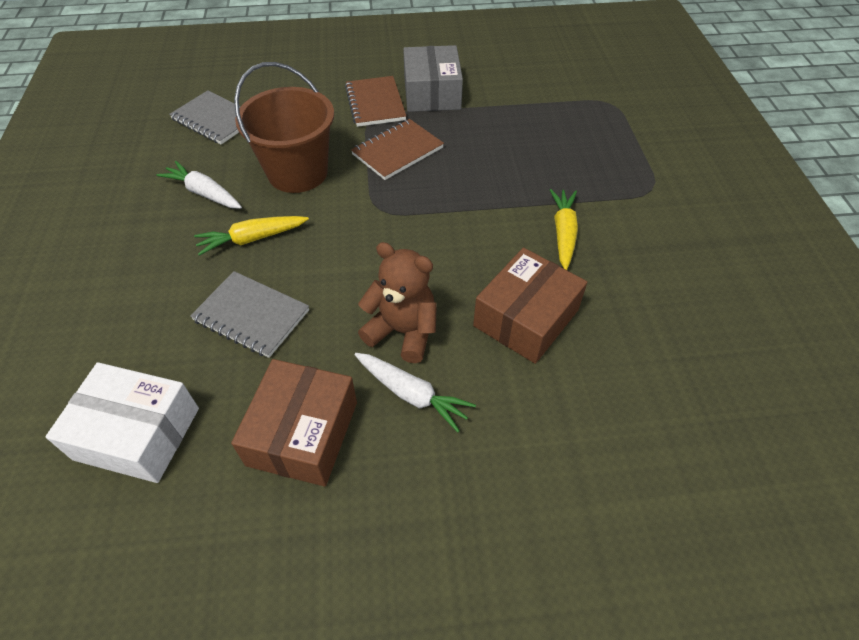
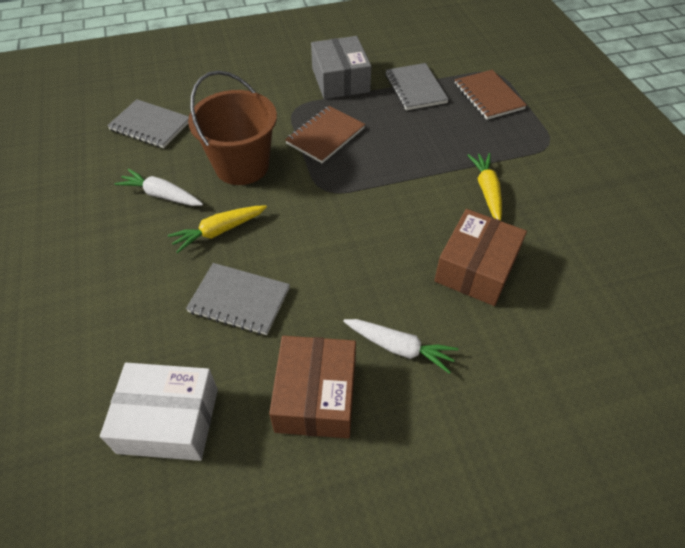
camera: 10 degrees left, 0 degrees up
brown notebook [345,76,406,127] -> brown notebook moved to [455,70,527,120]
brown teddy bear [358,242,437,363] -> none
none -> grey notebook [385,63,449,110]

